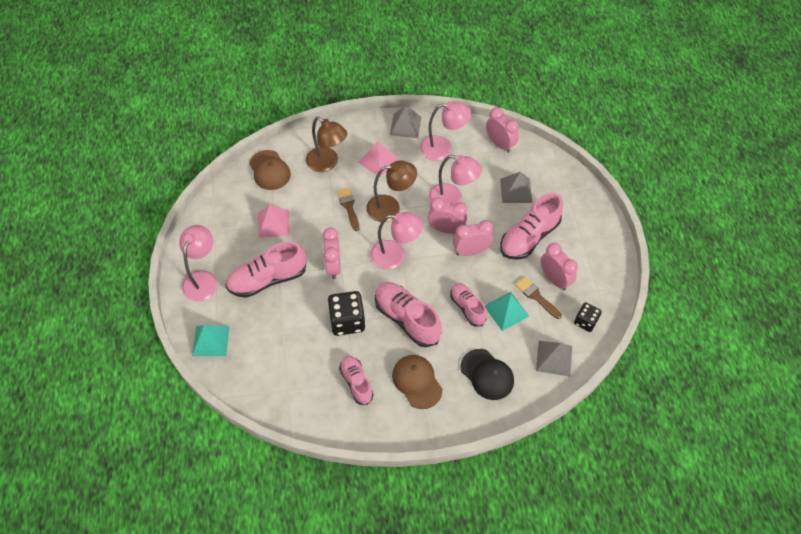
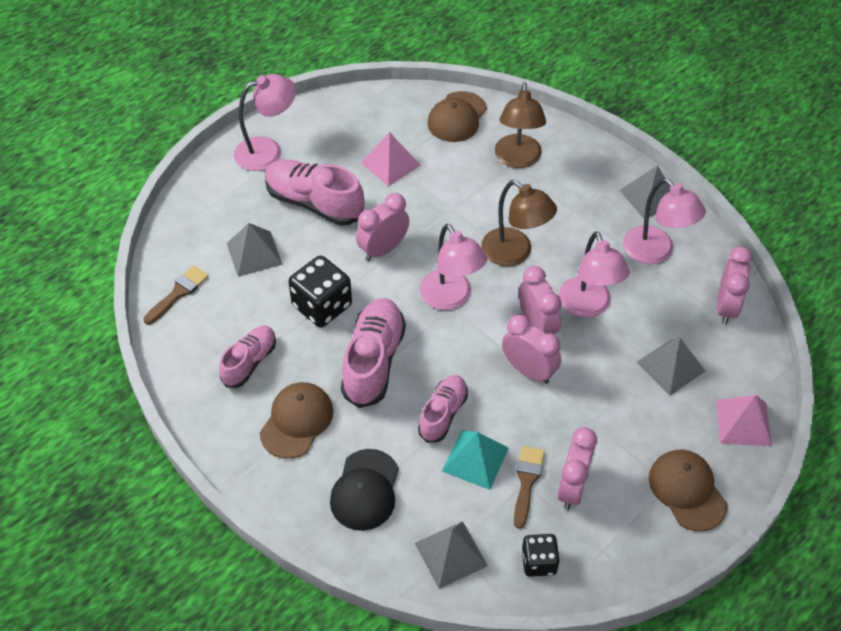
camera: 55 degrees right, 5 degrees down
turquoise pyramid [192,325,230,356] -> none
brown brush [337,187,359,231] -> brown brush moved to [144,265,209,325]
pink pyramid [358,142,399,177] -> pink pyramid moved to [716,395,772,447]
pink shoe [500,193,563,260] -> none
none -> grey pyramid [227,223,283,277]
none -> brown cap [649,450,728,531]

